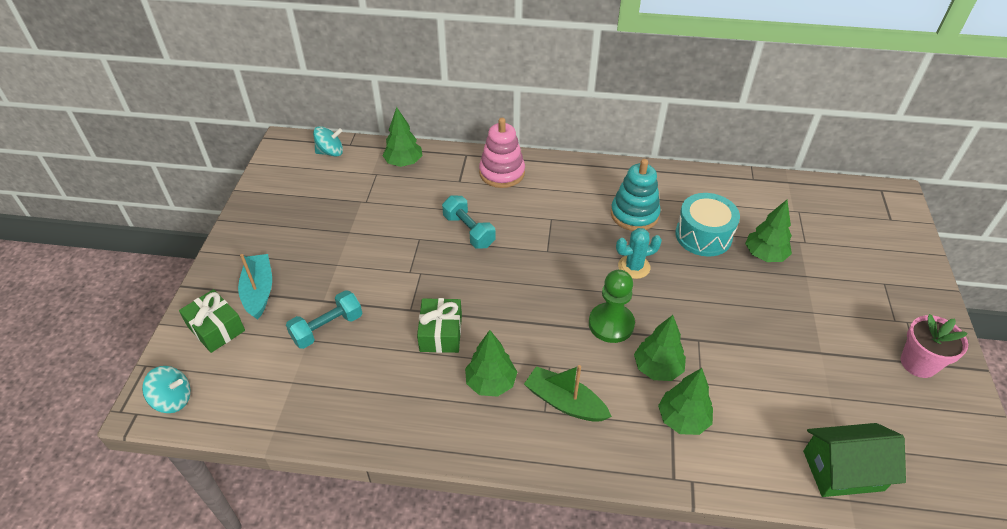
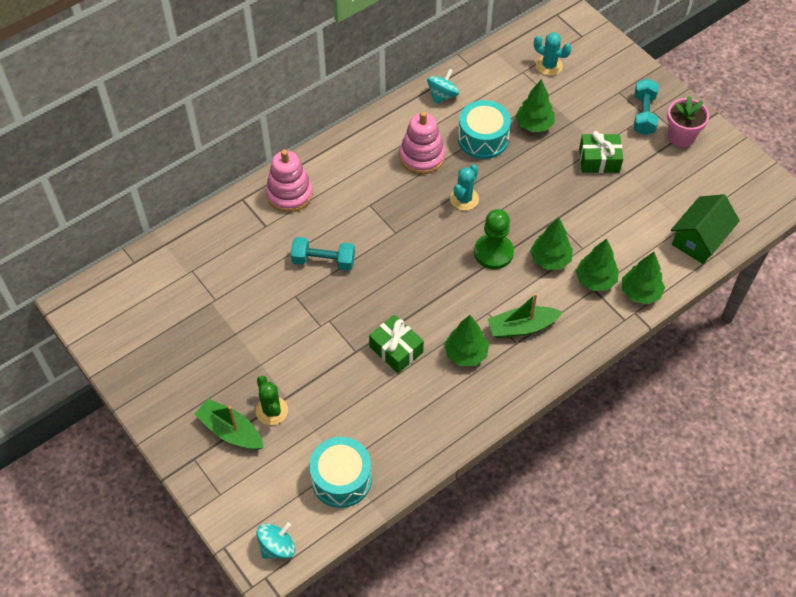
camera: 45 degrees left, 10 degrees up
green gift [179,289,245,353] -> green gift moved to [579,131,623,173]
turquoise boat [238,254,272,320] -> green boat [194,399,264,450]
turquoise dumbbell [286,290,362,349] -> turquoise dumbbell moved to [634,78,659,135]
turquoise spinning top [313,126,343,157] -> turquoise spinning top moved to [427,68,459,104]
green tree [382,107,422,167] -> green tree moved to [622,252,665,304]
turquoise stacking toy [611,159,661,231] -> pink stacking toy [399,111,445,174]
none -> green cactus [256,375,288,425]
none -> turquoise drum [309,437,372,508]
none -> turquoise cactus [534,33,572,76]

